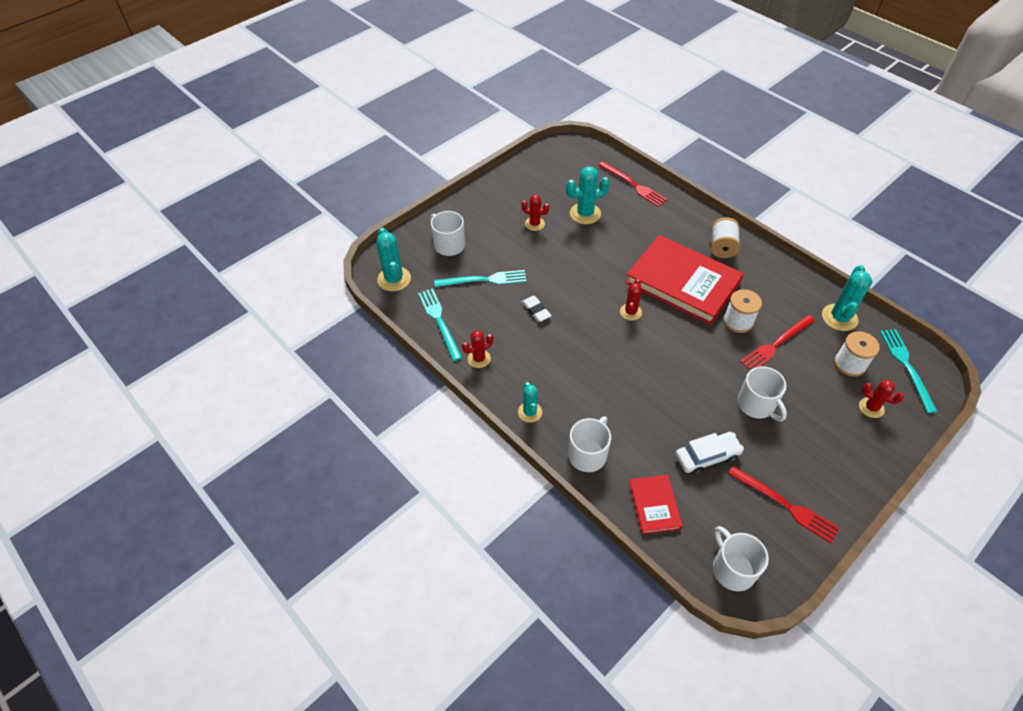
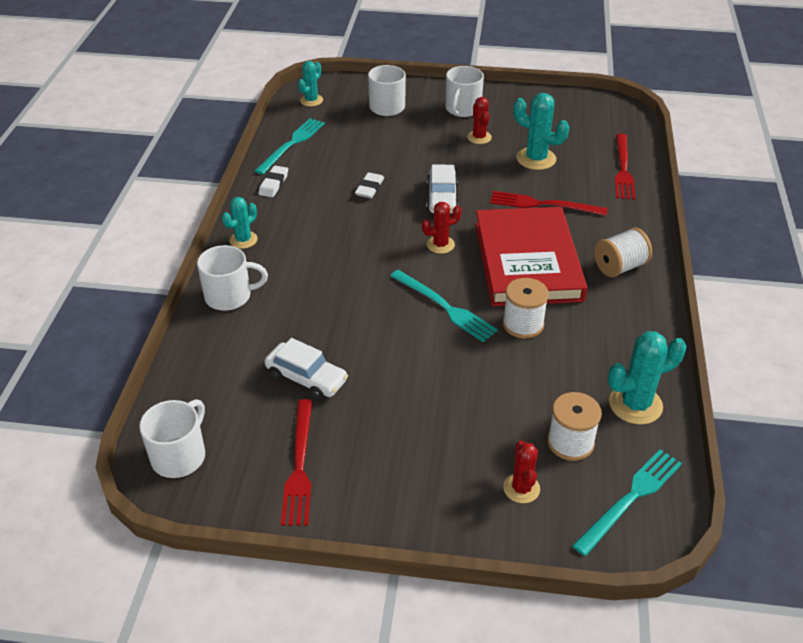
camera: 50 degrees right, 10 degrees down
turquoise cactus [376,228,411,291] -> turquoise cactus [298,61,323,106], size x0.64
turquoise fork [434,270,527,287] -> turquoise fork moved to [390,270,498,342]
red cactus [462,330,493,368] -> white eraser [259,166,288,197]
red book [629,475,683,535] -> none
white mug [737,366,787,421] -> white mug moved to [446,66,484,117]
red fork [740,315,815,369] -> red fork moved to [490,191,608,216]
none -> white car [426,164,459,214]

